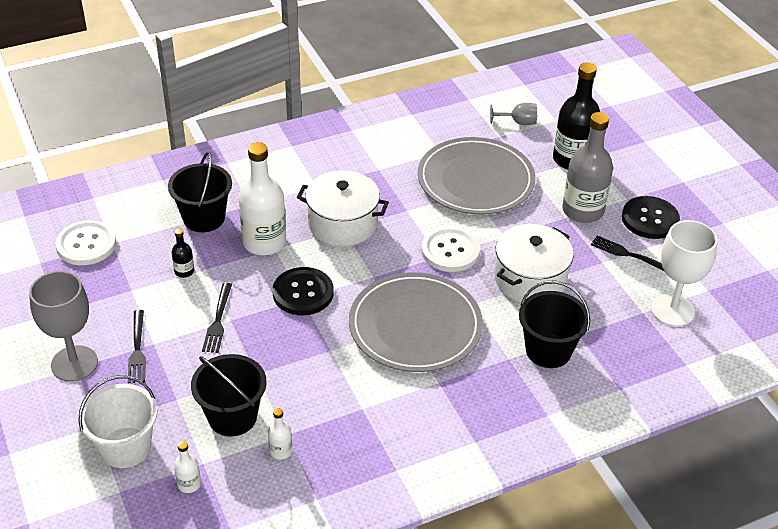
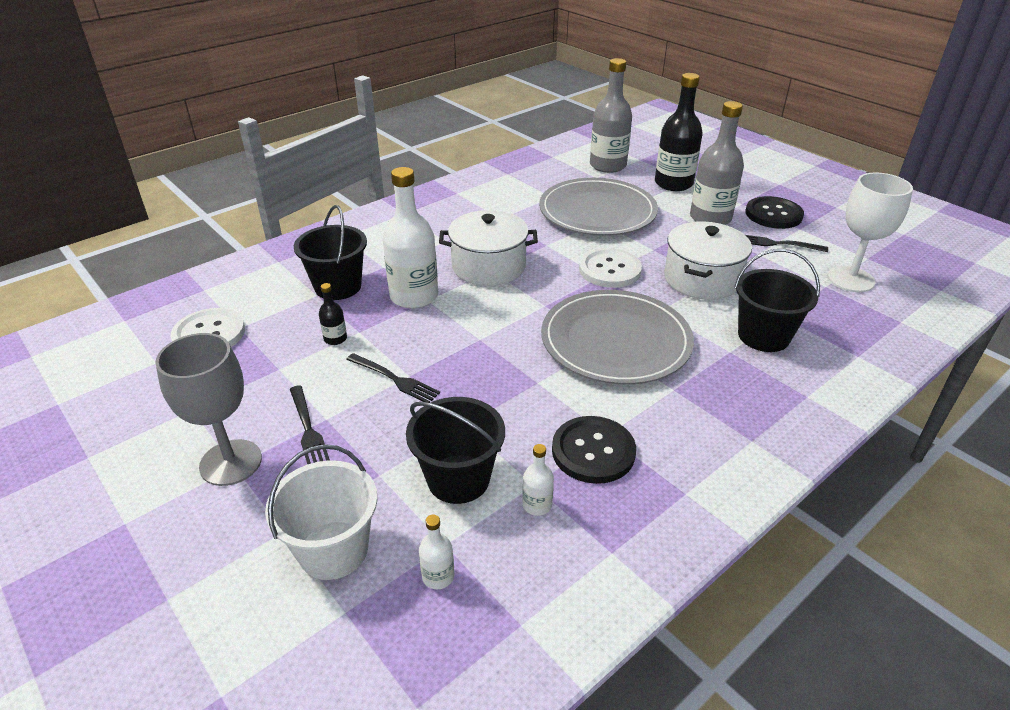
camera: 15 degrees left, 5 degrees down
black fork [202,283,232,353] -> black fork turned 45 degrees counterclockwise [346,353,440,403]
black button [273,267,334,315] -> black button moved to [552,416,636,484]
grey goblet [490,103,537,125] -> grey bottle [590,58,632,173]

